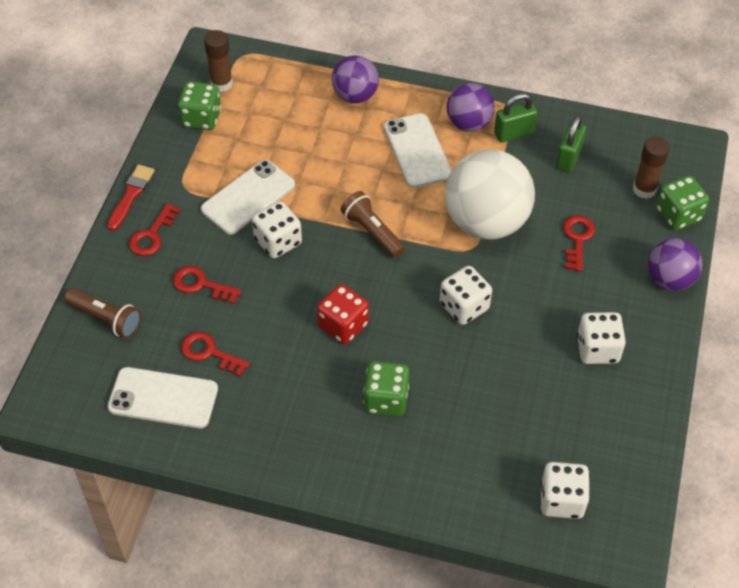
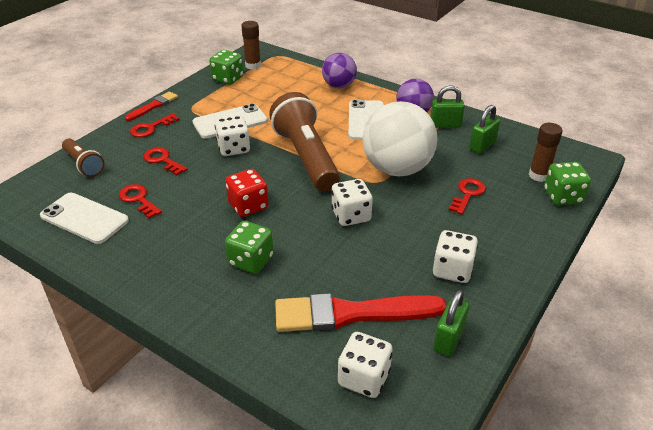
camera: 20 degrees right, 15 degrees down
brown flashlight [341,191,405,258] -> brown flashlight [269,92,340,191], size x1.92
purple ball [648,238,702,291] -> none
none -> red brush [275,293,447,332]
none -> green padlock [434,290,469,356]

